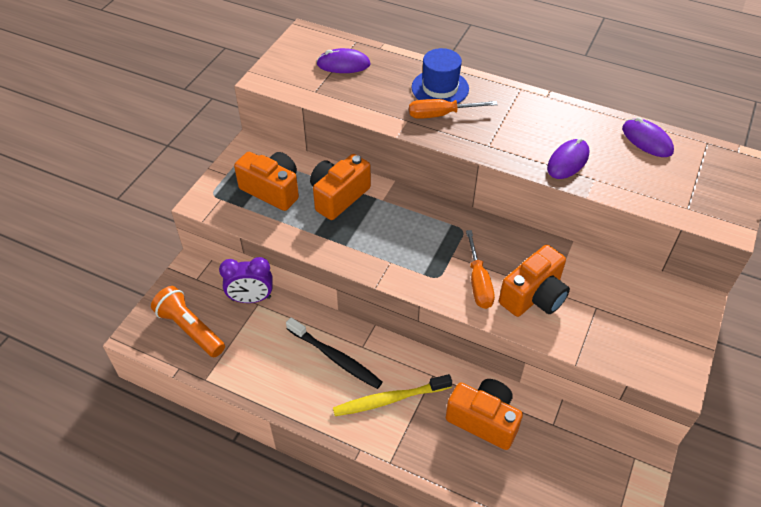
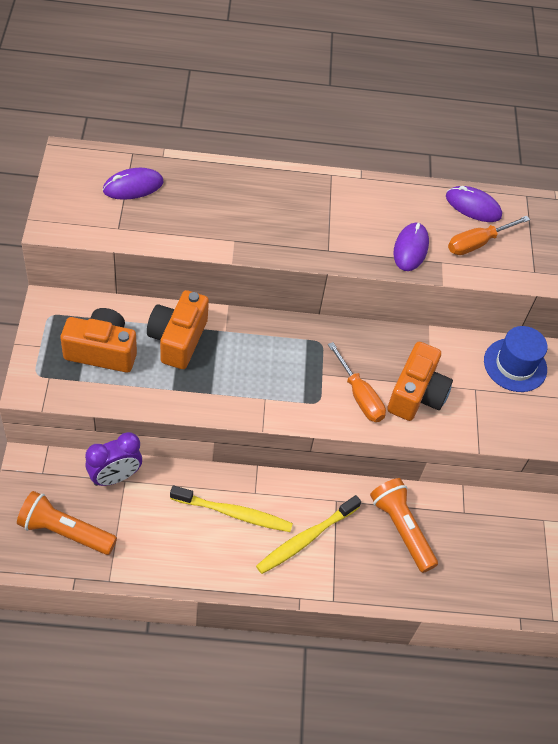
camera: 30 degrees left, 5 degrees up
black toothbrush [286,317,383,389] -> yellow toothbrush [170,485,293,532]
orange screwdriver [409,99,498,119] -> orange screwdriver moved to [448,216,530,255]
blue hat [412,48,469,104] -> blue hat moved to [484,326,548,392]
orange camera [446,379,523,450] -> orange flashlight [370,478,438,573]

